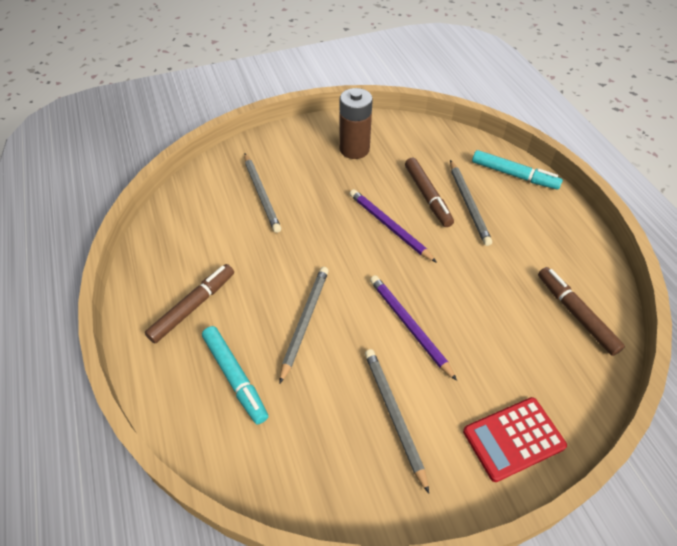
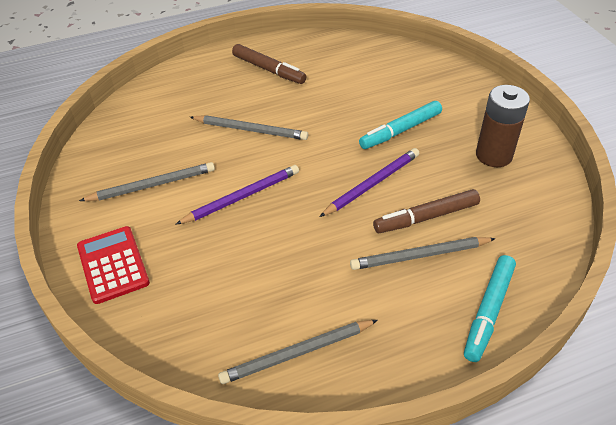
camera: 90 degrees right, 5 degrees down
turquoise marker [202,326,268,424] -> turquoise marker moved to [359,101,442,149]
grey pencil [244,154,281,233] -> grey pencil moved to [218,320,378,384]
brown marker [538,267,625,356] -> none

